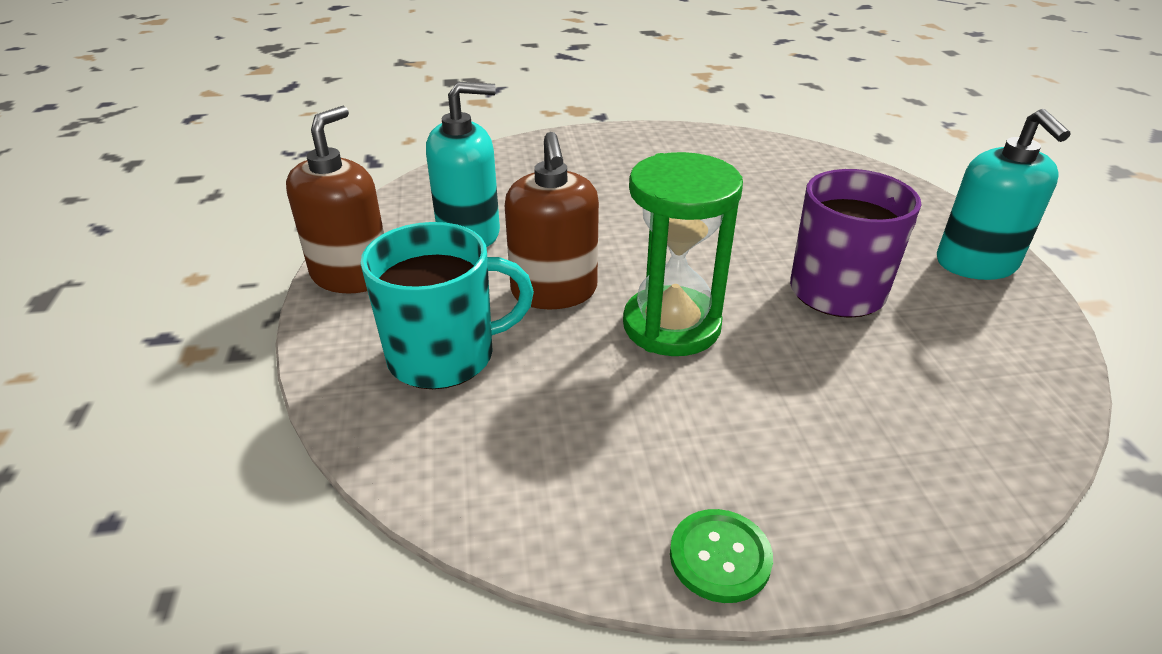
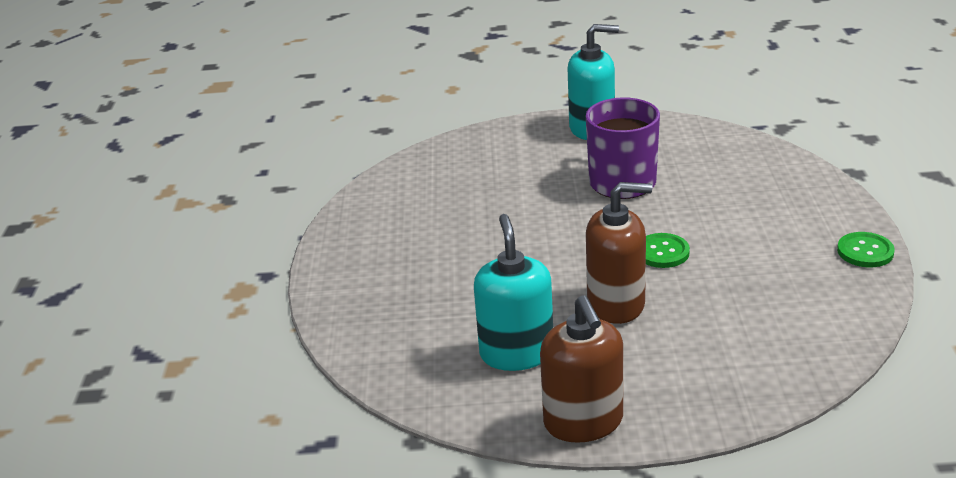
camera: 80 degrees left, 5 degrees down
brown soap dispenser [286,106,384,293] -> brown soap dispenser turned 135 degrees counterclockwise [540,295,623,443]
turquoise mug [361,222,534,389] -> none
green hourglass [623,152,743,356] -> green button [646,233,690,268]

